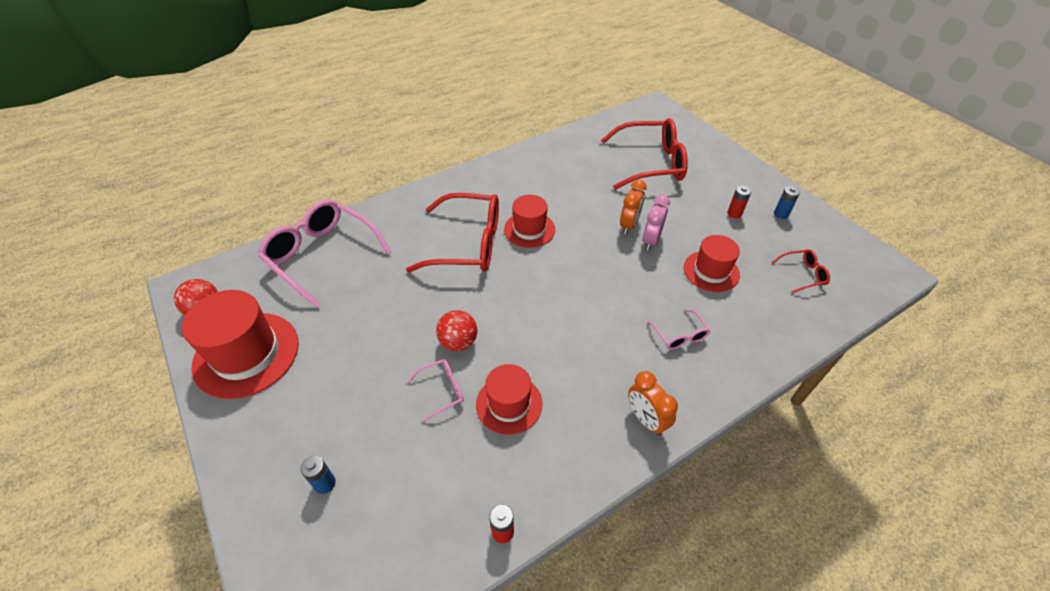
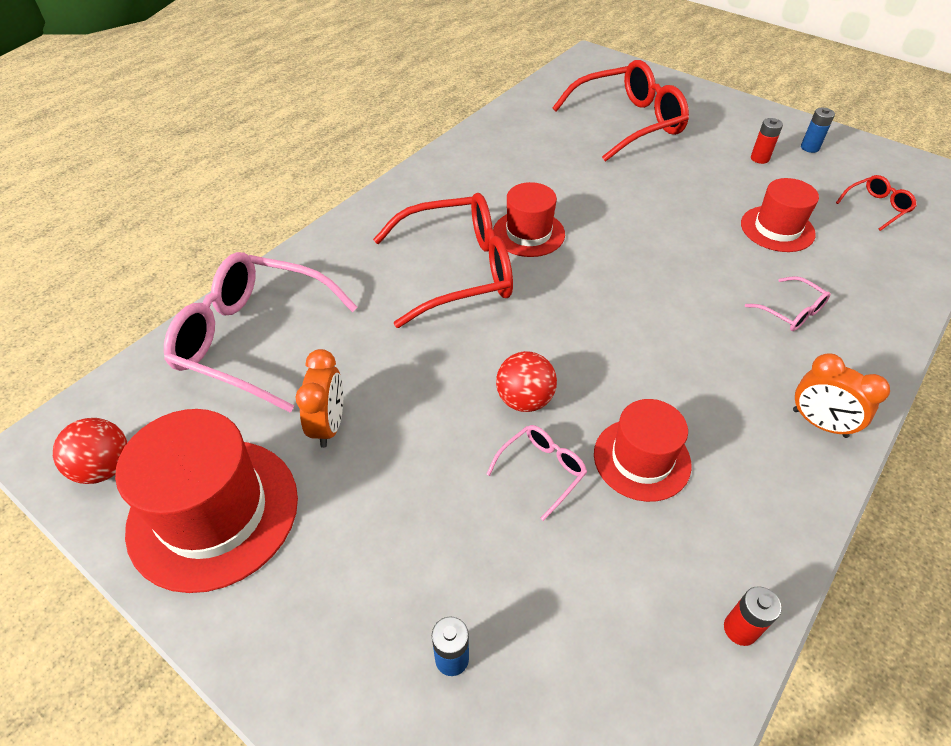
camera: 20 degrees left, 0 degrees up
orange clock [620,180,647,234] -> orange clock moved to [296,349,343,448]
pink clock [643,195,670,250] -> none

